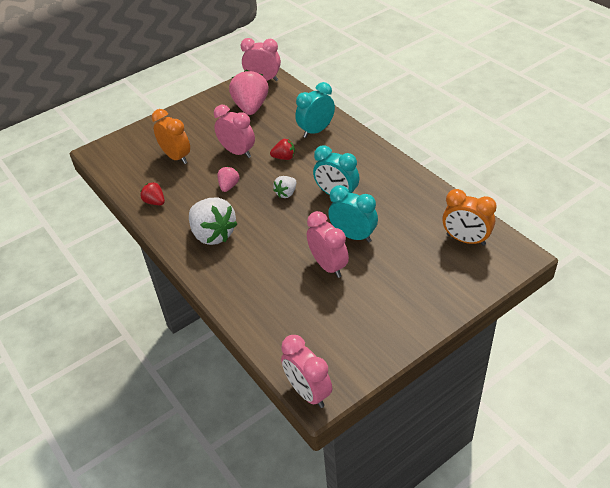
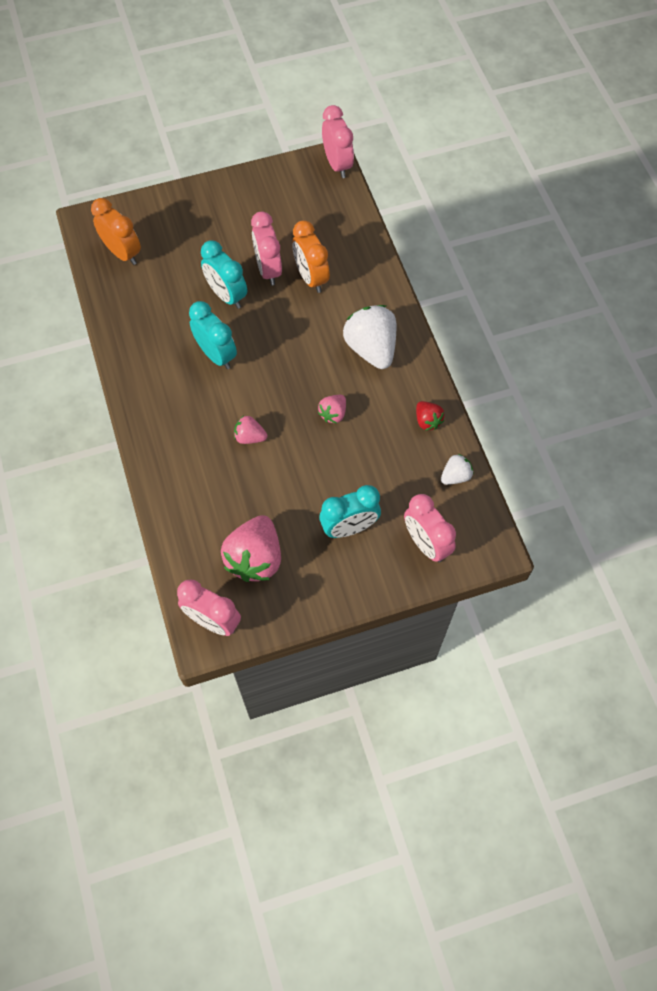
camera: 165 degrees left, 20 degrees up
orange clock [152,109,190,164] -> orange clock moved to [292,220,330,293]
pink clock [214,105,255,158] -> pink clock moved to [404,494,456,562]
red strawberry [270,139,295,160] -> pink strawberry [234,416,267,444]
white strawberry [273,176,296,198] -> white strawberry moved to [441,454,473,485]
turquoise clock [295,82,335,138] -> turquoise clock moved to [319,485,381,538]

